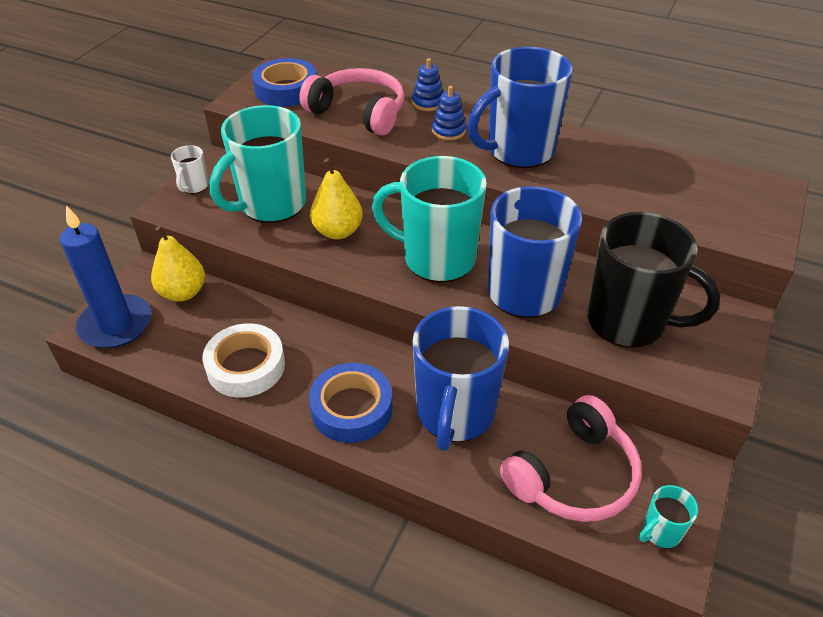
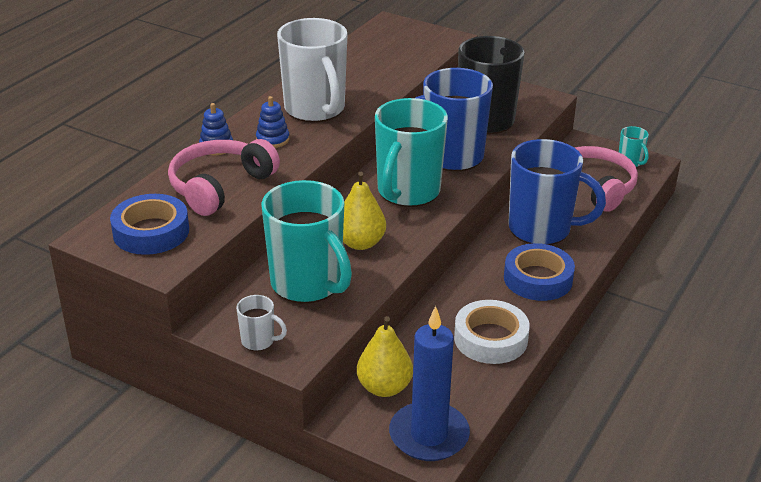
camera: 85 degrees left, 10 degrees down
blue mug [467,47,573,168] -> white mug [277,18,347,122]

